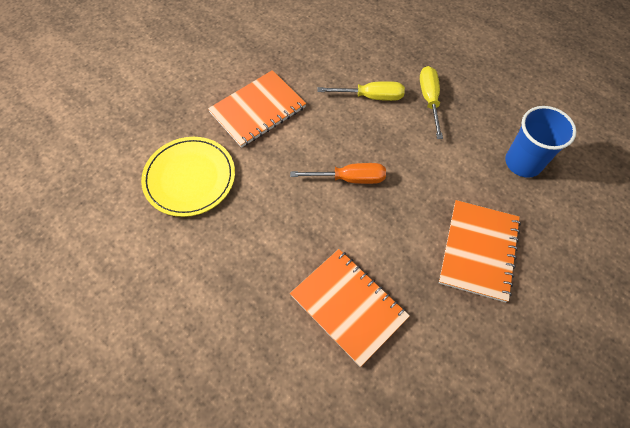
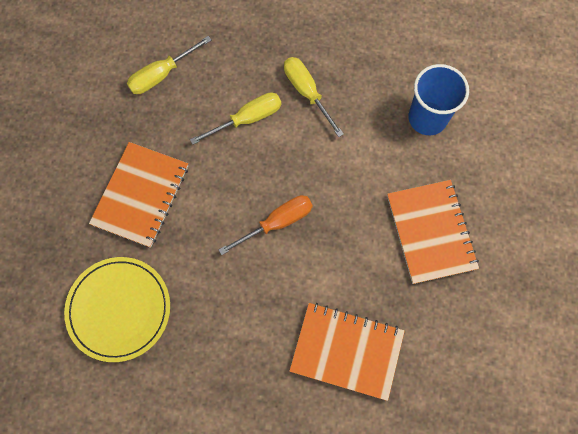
camera: 30 degrees left, 10 degrees up
none -> yellow screwdriver [127,36,211,94]

